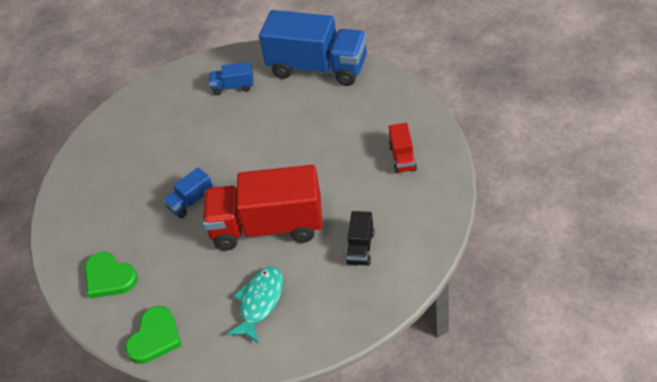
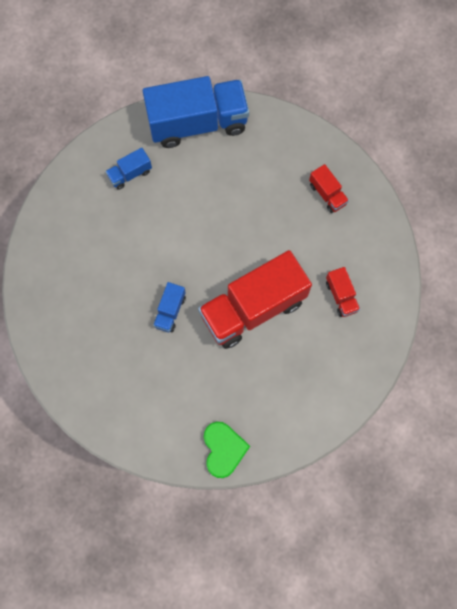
camera: 35 degrees left, 25 degrees up
green heart [85,252,138,299] -> none
turquoise fish [226,267,283,344] -> none
black truck [346,211,375,266] -> red truck [326,267,360,317]

